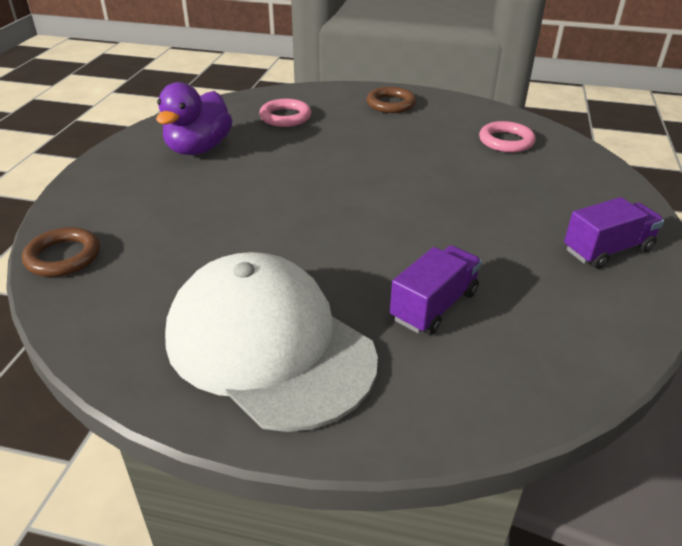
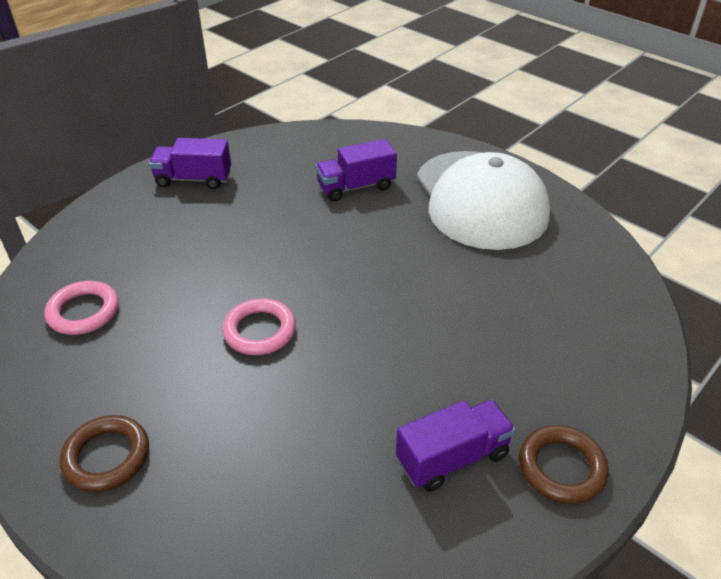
camera: 150 degrees left, 5 degrees up
brown ring [22,227,100,277] -> brown ring moved to [519,425,608,504]
purple duck [156,82,233,155] -> purple truck [396,400,516,492]
pink ring [259,99,311,127] -> pink ring moved to [222,298,296,355]

